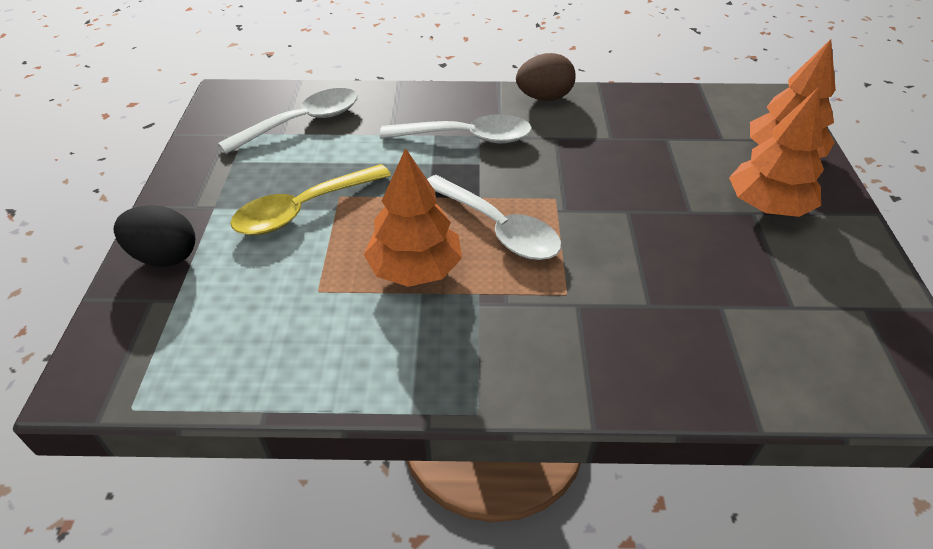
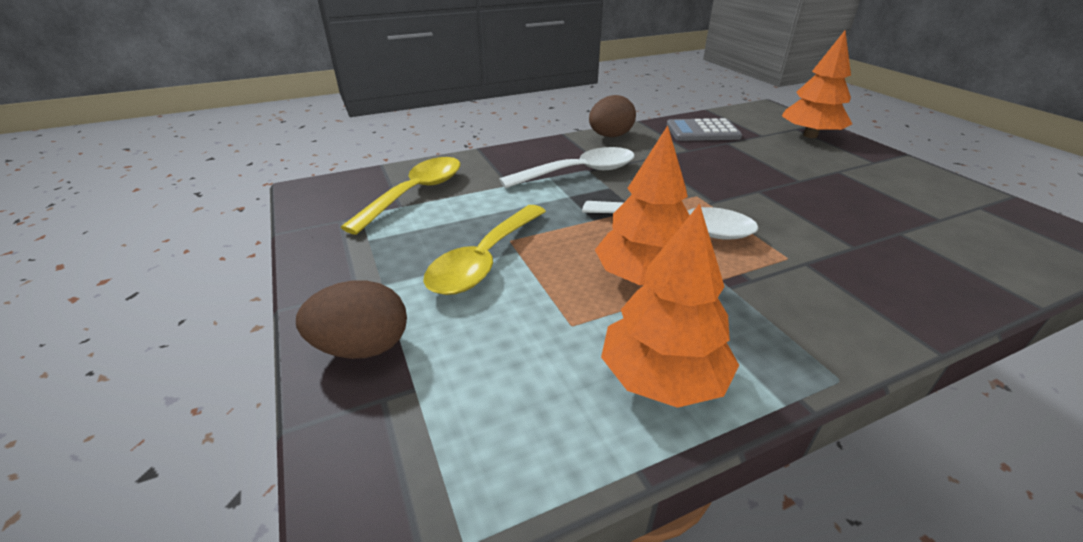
camera: 25 degrees left, 10 degrees down
black egg [114,205,195,267] -> brown egg [296,280,407,359]
white spoon [218,88,358,154] -> yellow spoon [341,157,460,235]
orange tree [729,88,824,217] -> orange tree moved to [601,204,739,408]
none -> grey calculator [667,118,742,141]

